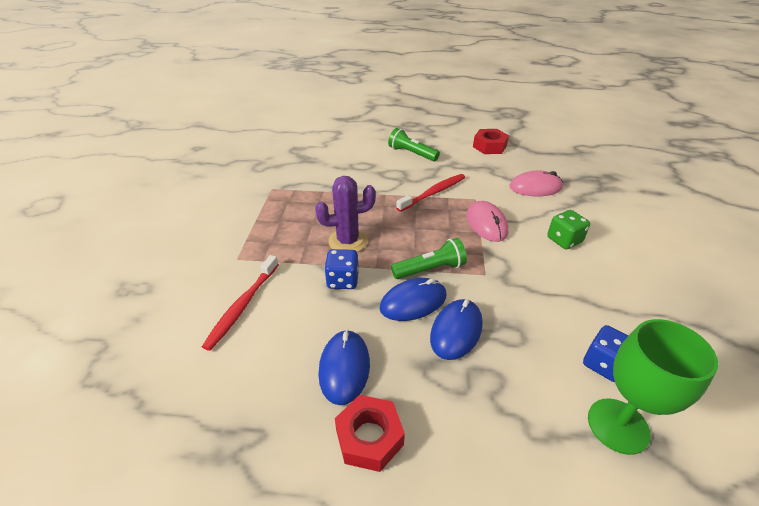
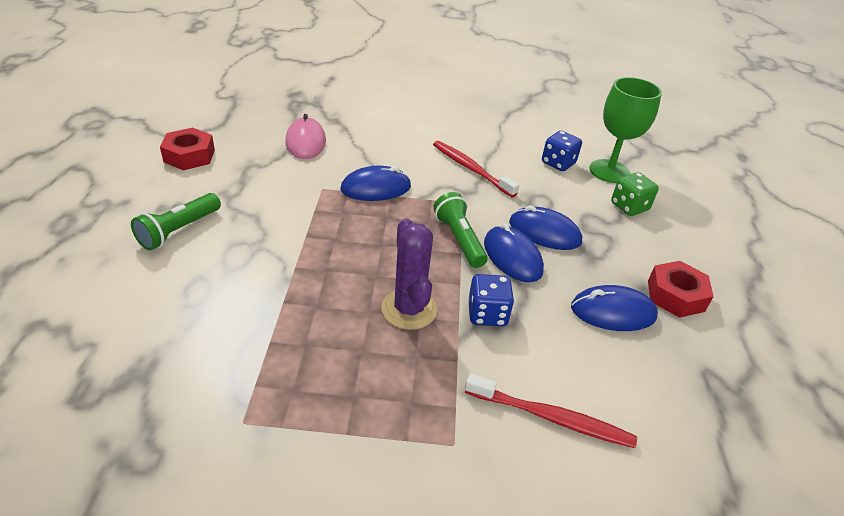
camera: 95 degrees left, 0 degrees up
red toothbrush [396,174,465,212] -> red toothbrush moved to [433,141,519,197]
pink mouse [467,201,509,242] -> blue mouse [340,166,411,201]
green dice [547,210,590,249] -> green dice moved to [611,172,659,216]

